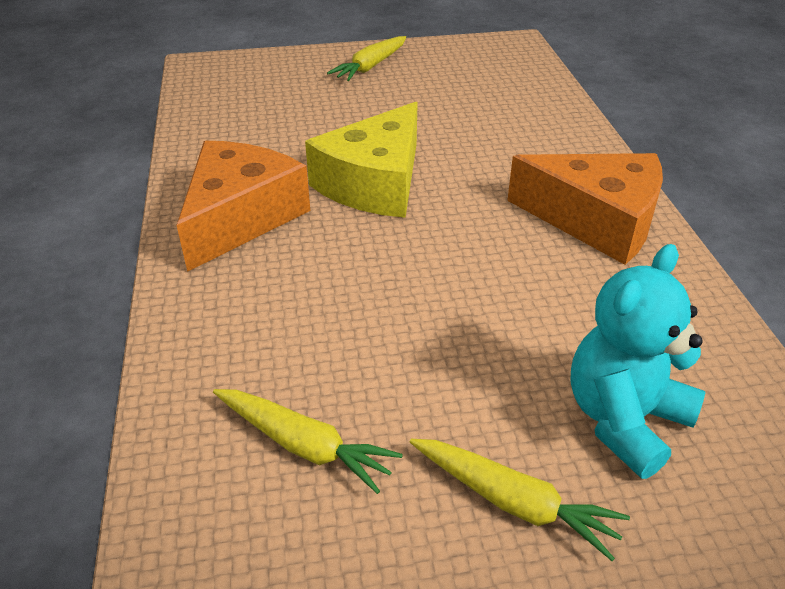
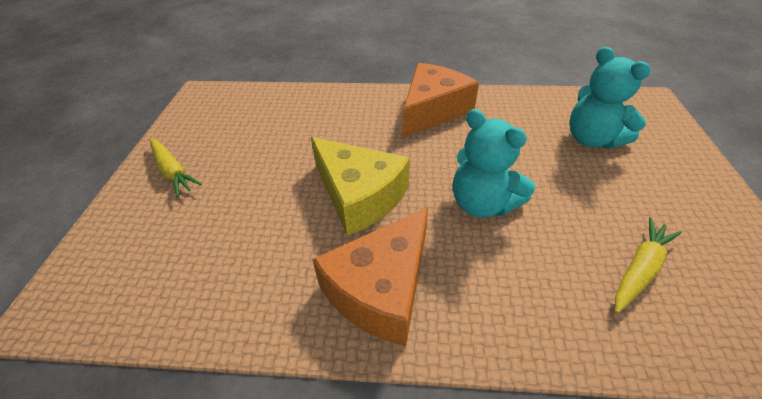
camera: 75 degrees left, 5 degrees up
orange cheese [177,141,310,272] -> orange cheese turned 90 degrees counterclockwise [312,207,428,346]
yellow carrot [410,439,630,561] -> none
none -> turquoise teddy bear [453,109,535,218]

